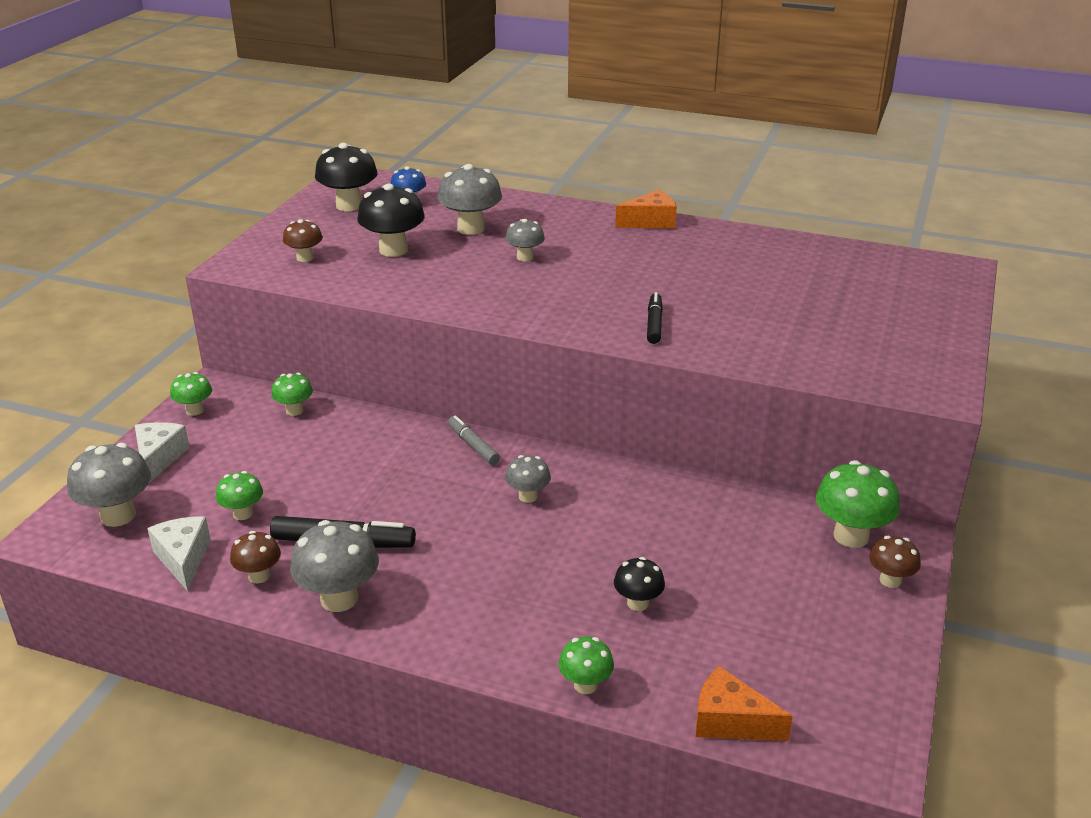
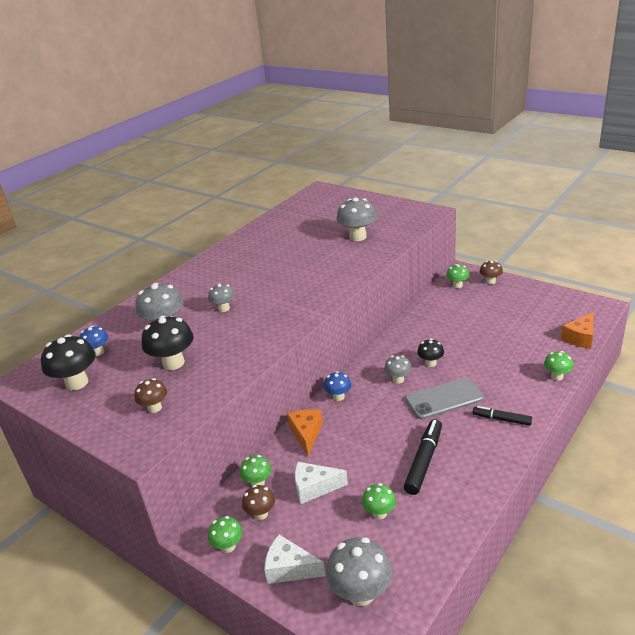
camera: 70 degrees left, 0 degrees up
white cheese [147,516,211,591] -> white cheese moved to [295,462,348,504]
brown mushroom [230,531,281,583] -> brown mushroom moved to [242,485,275,520]
grey mushroom [290,520,379,612] -> grey mushroom moved to [337,197,377,241]
grey marker [448,415,500,465] -> blue mushroom [324,371,351,401]
black mushroom [614,557,665,611] -> black mushroom moved to [417,339,444,367]
orange cheese [615,190,677,228] -> orange cheese moved to [287,409,323,456]
black marker [647,292,663,344] -> black marker moved to [473,406,532,426]
green mushroom [816,460,900,548] -> green mushroom [446,264,469,288], size x0.59
none -> grey phone [405,378,484,420]

